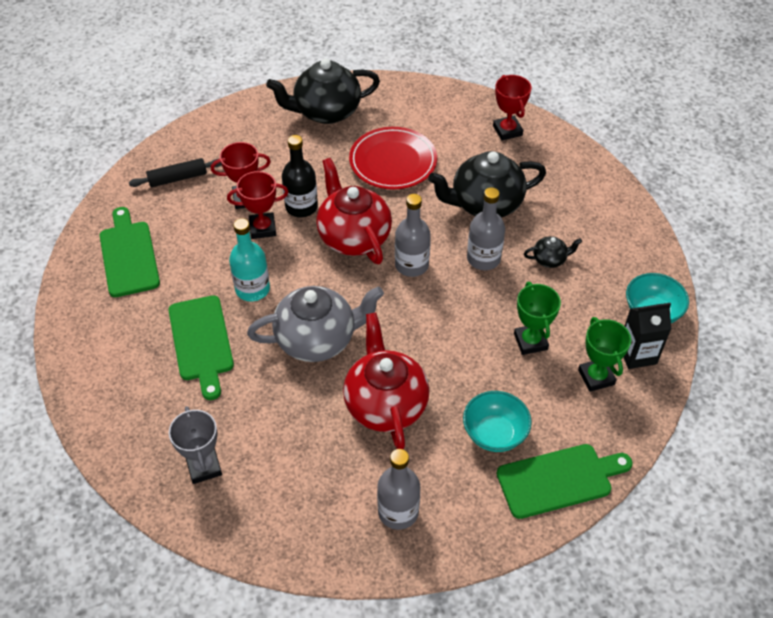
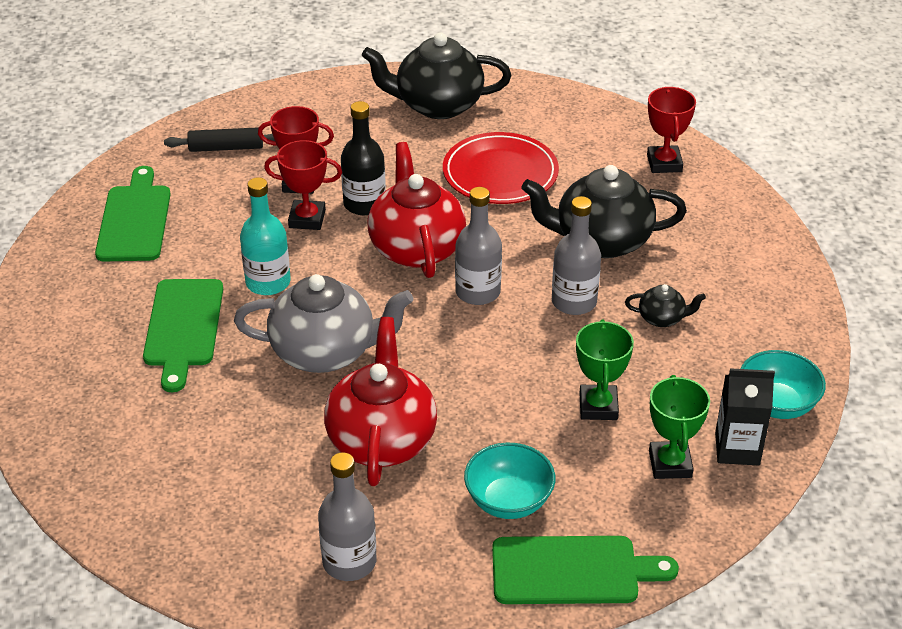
camera: 15 degrees right, 10 degrees down
grey trophy [169,406,222,484] -> none

